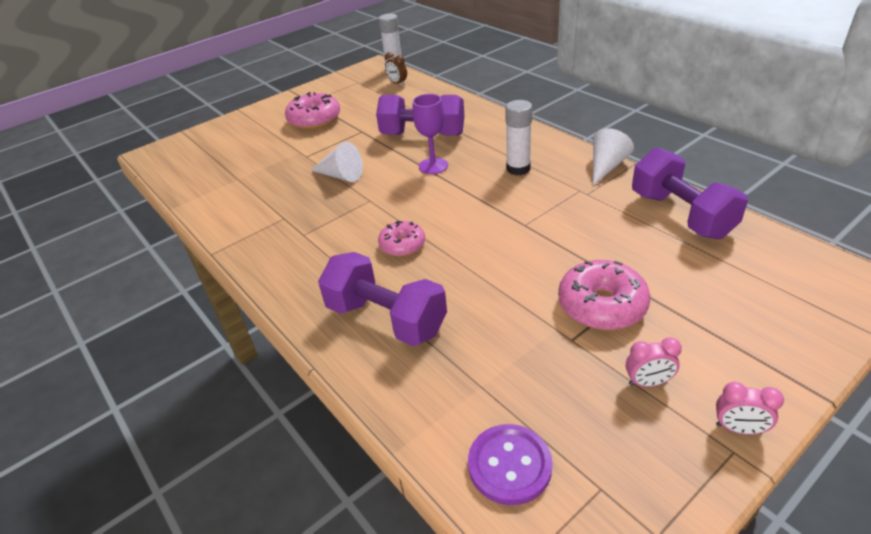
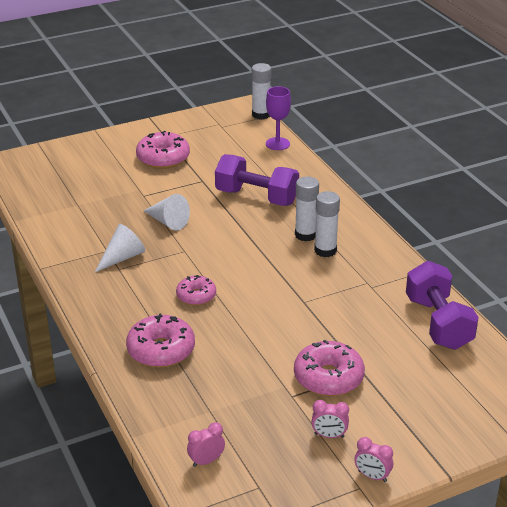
camera: 10 degrees right, 5 degrees down
purple dumbbell [318,252,447,346] -> pink donut [126,313,195,368]
brown clock [385,52,407,86] -> none
purple goblet [412,94,448,174] -> purple goblet moved to [266,86,291,150]
purple button [468,424,553,505] -> pink clock [187,422,225,467]
white cone [593,128,634,186] -> white cone moved to [95,224,145,272]
none -> white glue stick [295,176,319,241]

